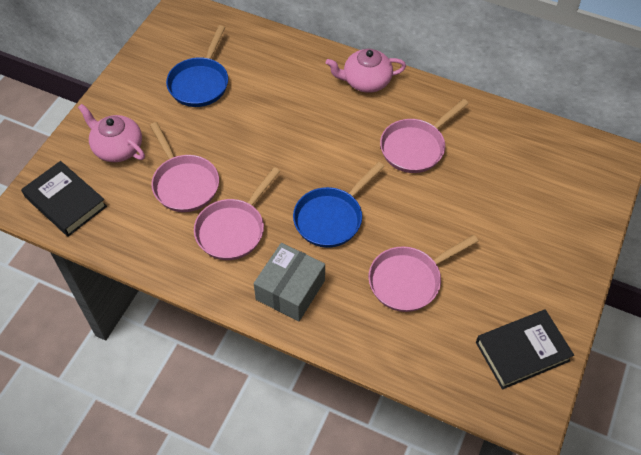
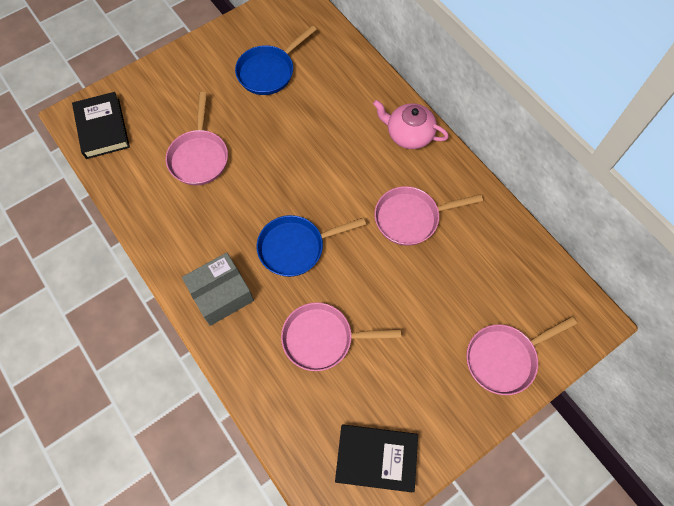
camera: 30 degrees right, 10 degrees up
pink teapot [78,104,145,162] -> none
pink pan [194,167,280,260] -> pink pan moved to [466,317,577,395]

